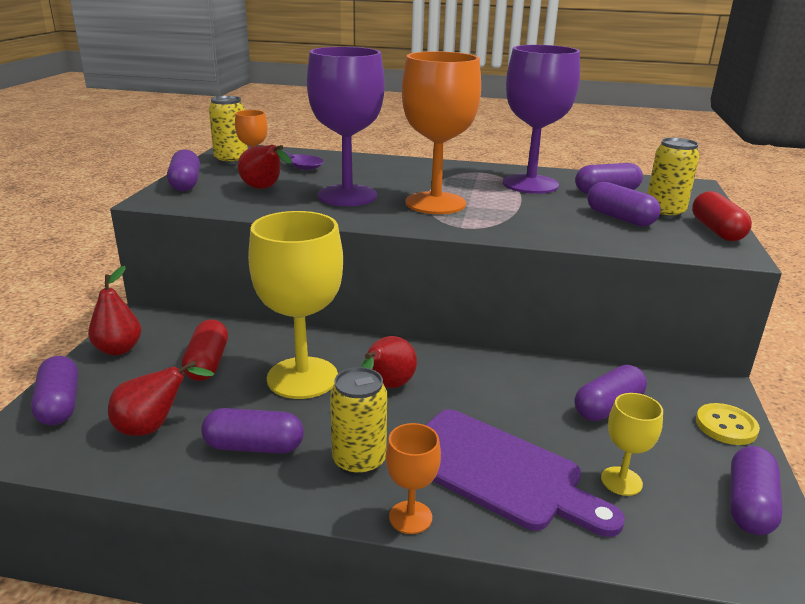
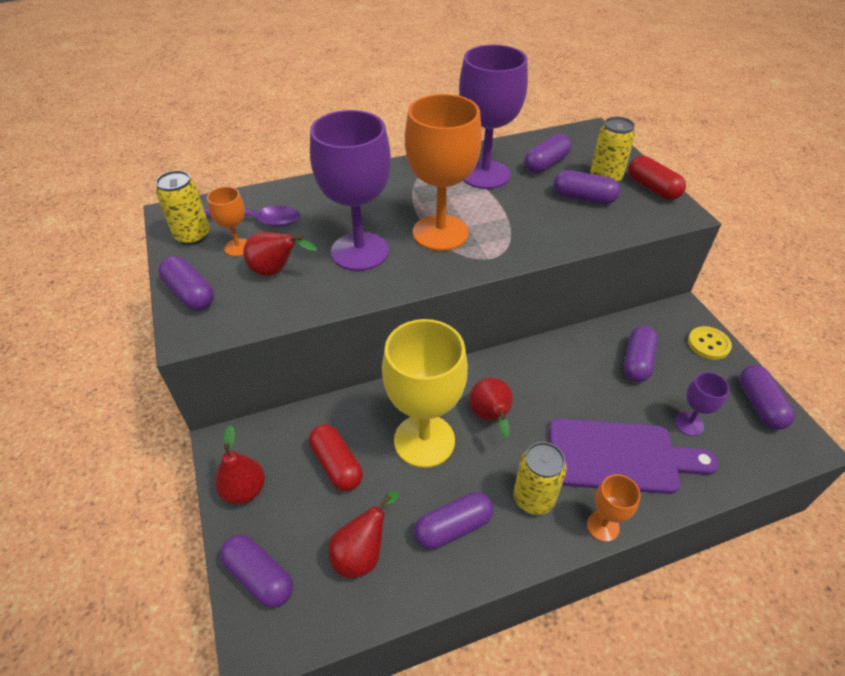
camera: 30 degrees left, 20 degrees up
yellow goblet [601,393,663,496] -> purple goblet [675,372,730,436]

